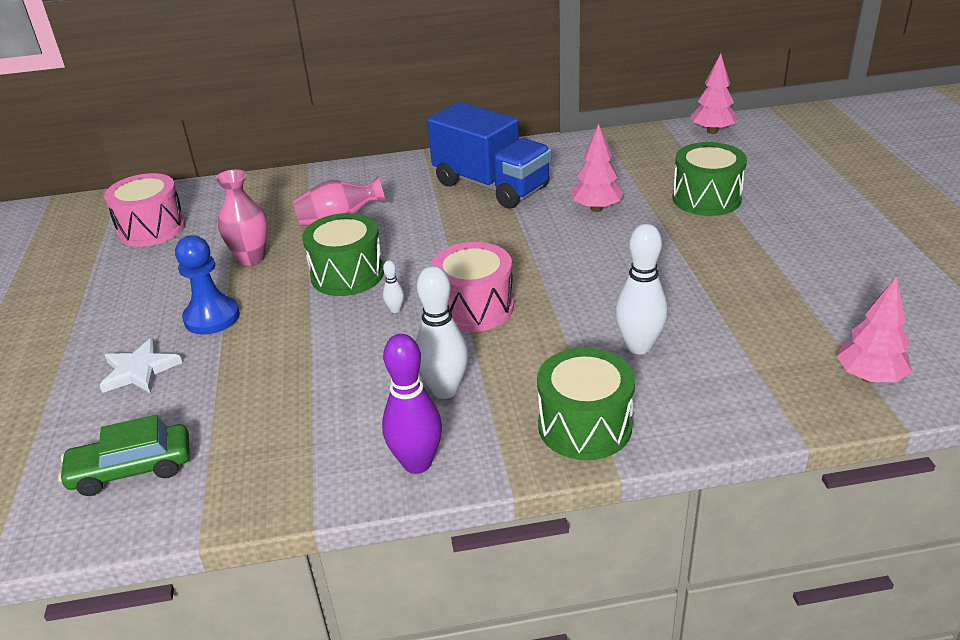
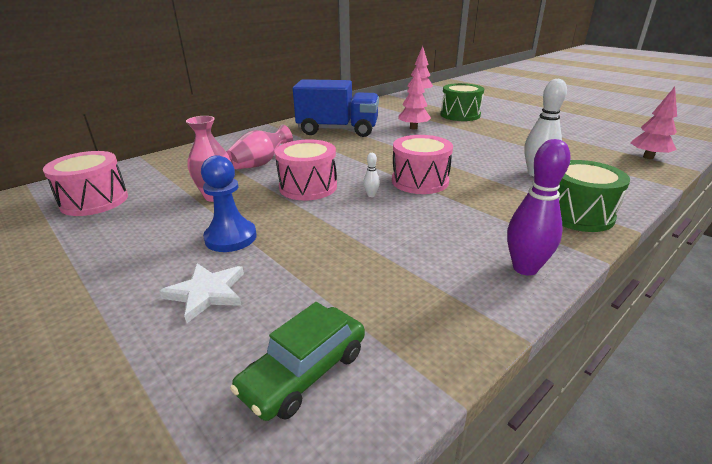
camera: 35 degrees left, 5 degrees down
green drum [302,213,384,296] -> pink drum [275,139,337,201]
white bowling pin [416,266,468,399] -> none

